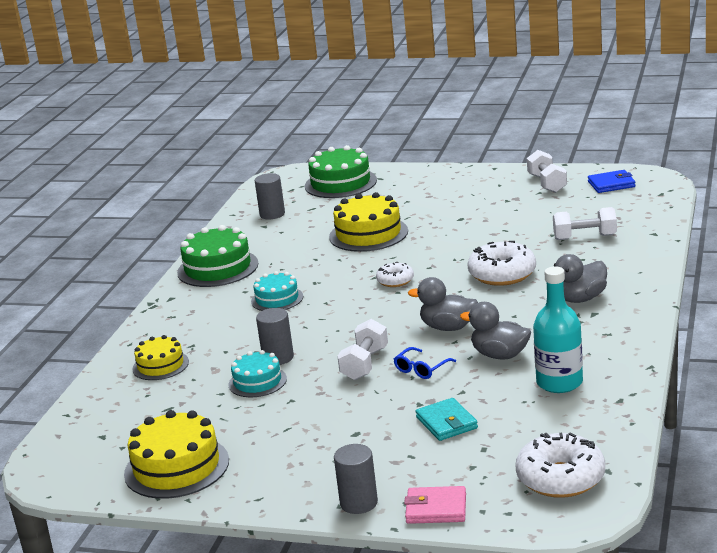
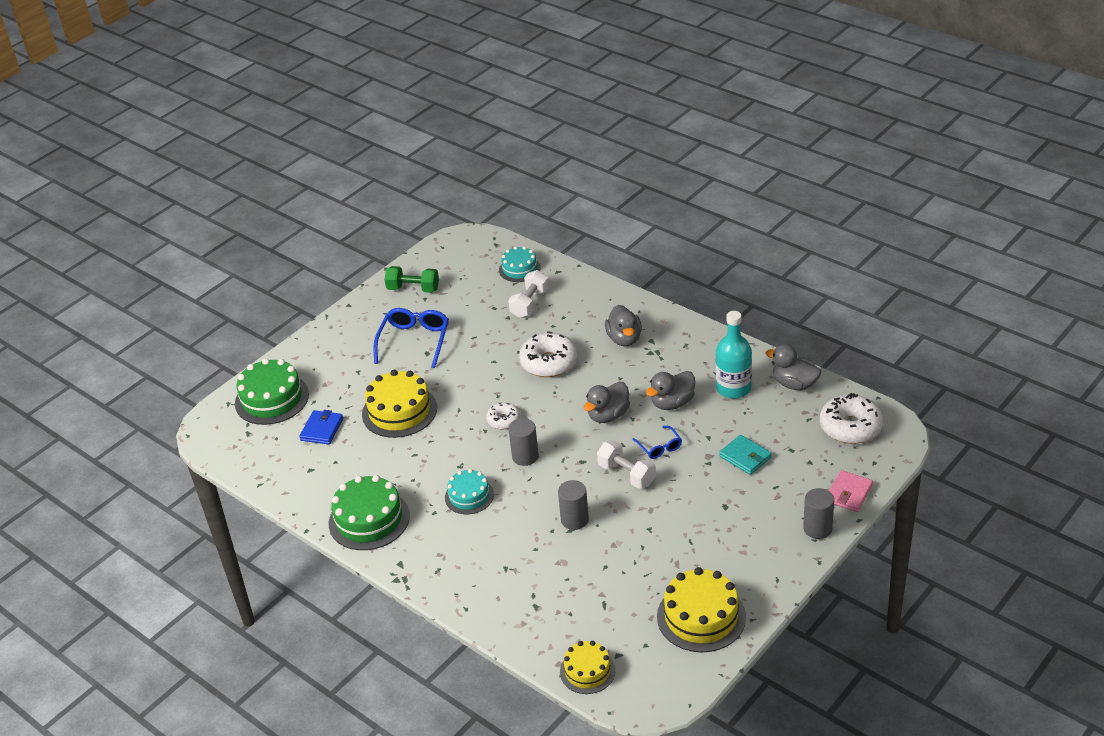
camera: 65 degrees left, 15 degrees up
yellow cake [132,335,189,380] -> yellow cake moved to [560,641,616,694]
turquoise cake [229,350,287,397] -> turquoise cake moved to [499,246,541,282]
grey cylinder [255,173,285,219] -> grey cylinder moved to [508,418,539,466]
turquoise wallet [415,398,478,441] -> turquoise wallet turned 45 degrees clockwise [719,435,772,475]
white dumbbell [527,150,567,193] -> green dumbbell [384,266,439,293]
blue wallet [588,170,635,193] -> blue wallet moved to [299,410,343,444]
none -> blue glasses [373,308,449,368]
none -> grey duck [765,344,822,390]

